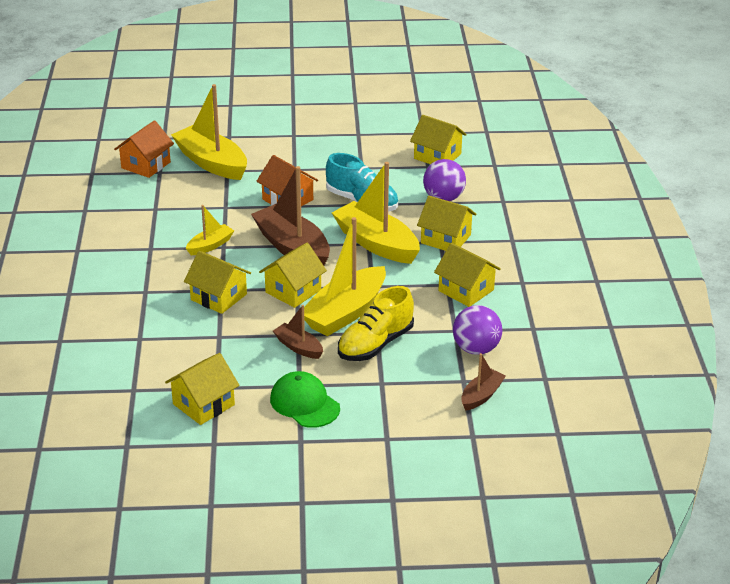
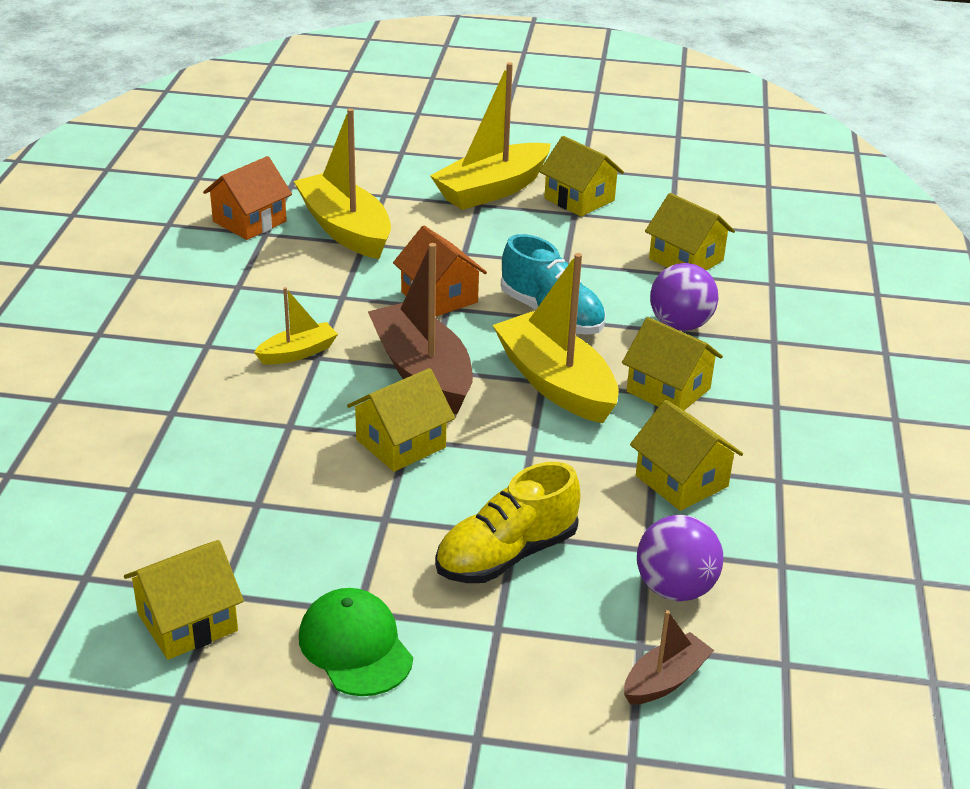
camera: 10 degrees right, 0 degrees up
yellow house [184,251,251,314] -> yellow house moved to [539,136,624,217]
brown boat [273,305,323,359] -> none
yellow boat [304,217,386,336] -> yellow boat moved to [430,62,551,210]

